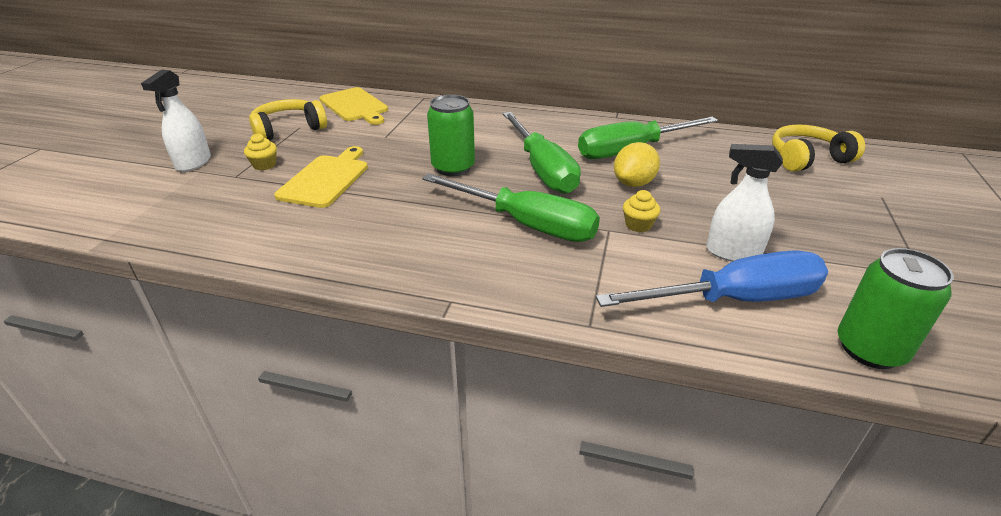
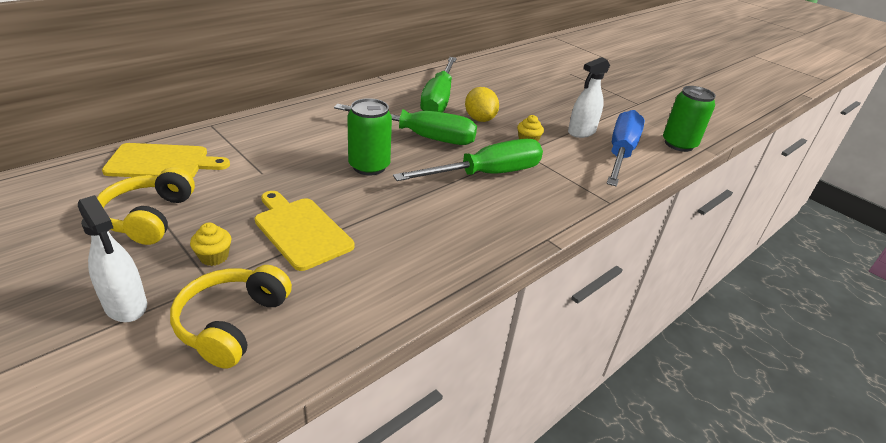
camera: 60 degrees left, 0 degrees up
yellow headphones [772,124,865,172] -> yellow headphones moved to [170,265,292,369]

